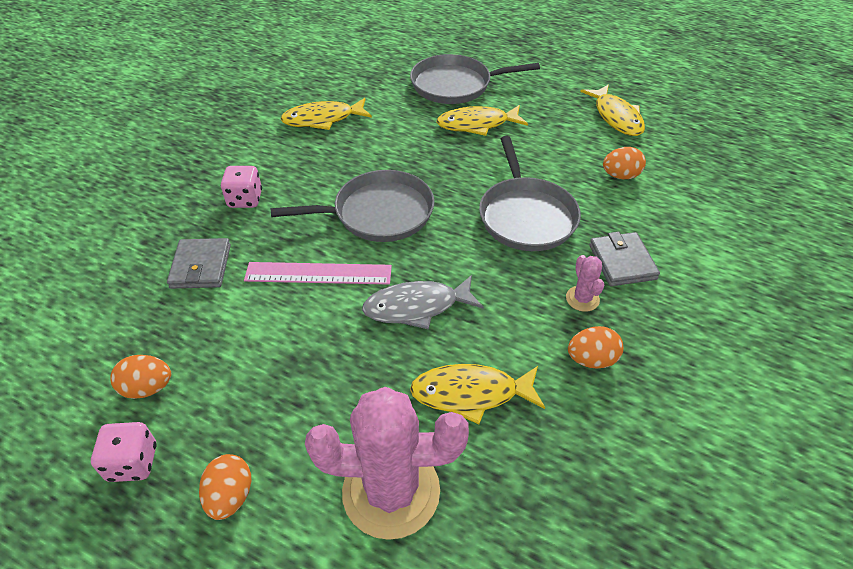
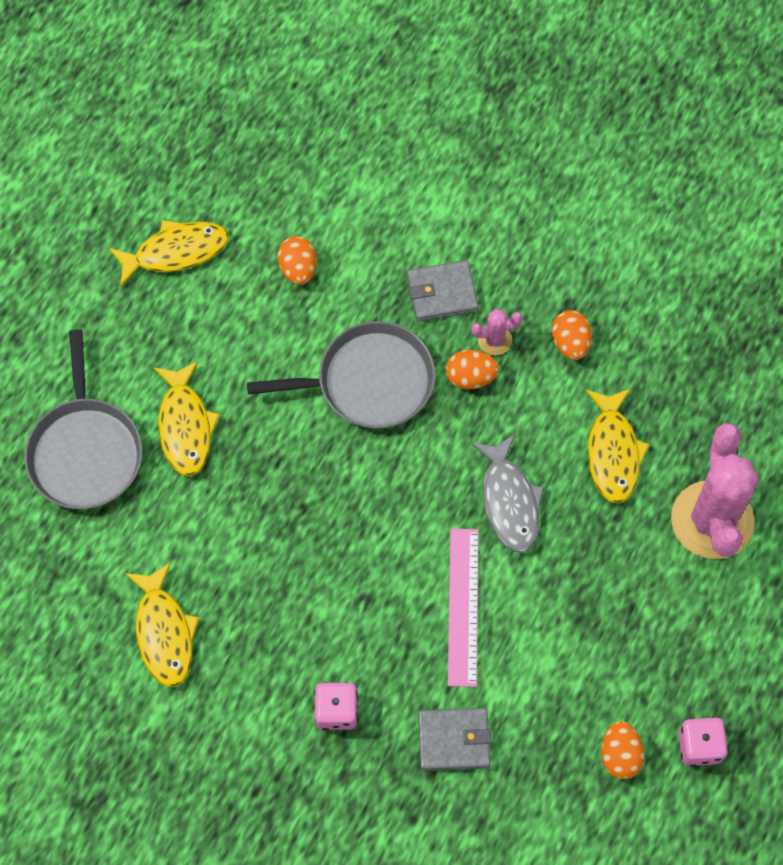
camera: 90 degrees left, 20 degrees up
orange egg [199,454,251,520] -> orange egg moved to [446,350,499,389]
grey pan [271,170,434,242] -> none

